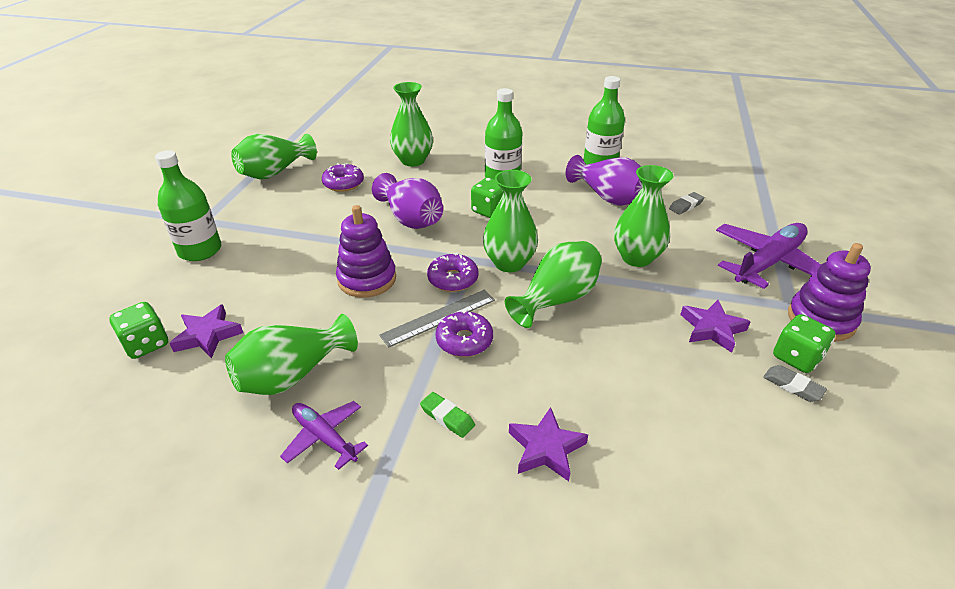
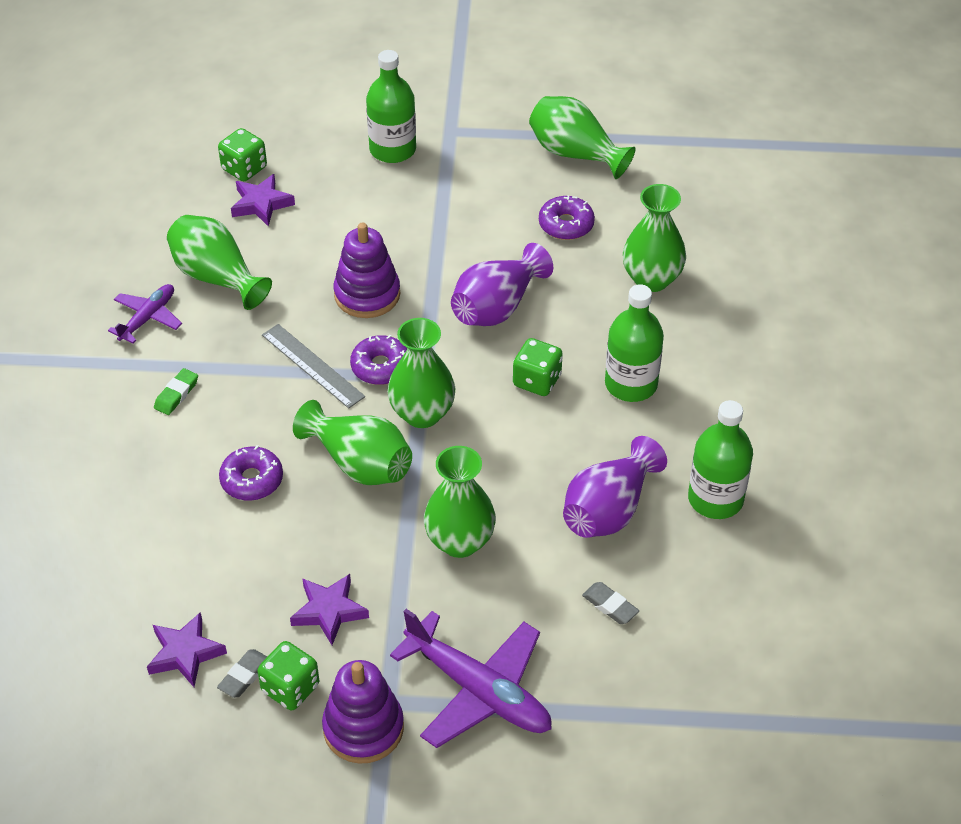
camera: 80 degrees right, 10 degrees up
purple donut [436,310,493,357] -> purple donut moved to [219,445,283,501]
purple star [509,407,588,481] -> purple star moved to [147,612,227,687]

